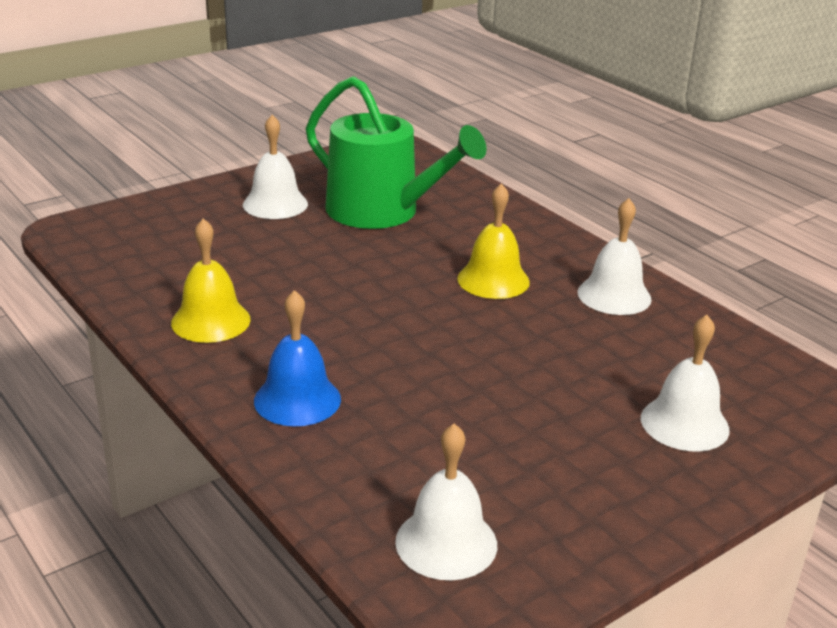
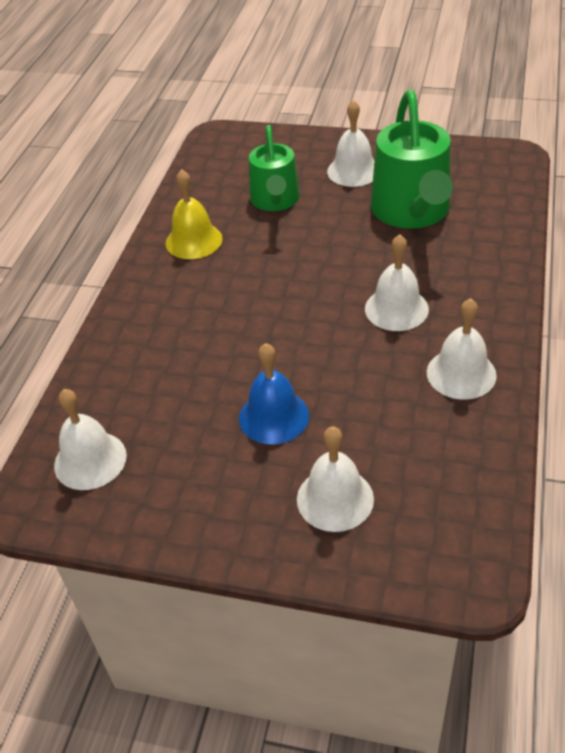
camera: 55 degrees right, 15 degrees up
blue bell [254,290,341,426] -> blue bell moved to [239,343,309,444]
yellow bell [457,183,530,299] -> white bell [365,234,429,331]
none -> green watering can [249,125,300,211]

